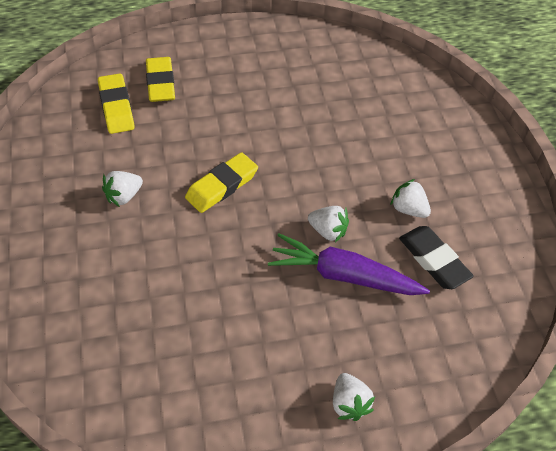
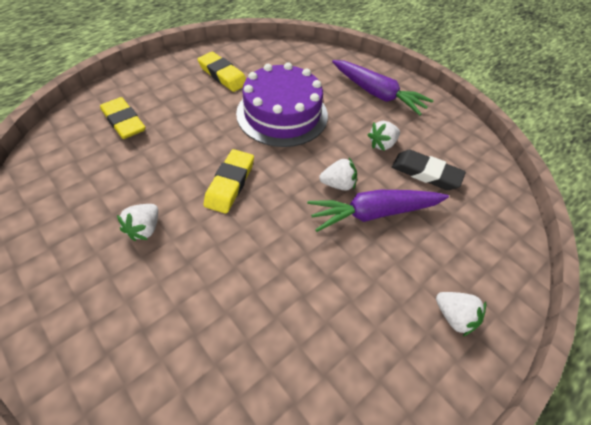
camera: 30 degrees left, 0 degrees up
yellow eraser [98,73,135,134] -> yellow eraser moved to [198,52,246,92]
white strawberry [390,179,431,218] -> white strawberry turned 45 degrees counterclockwise [367,121,400,151]
none -> purple cake [236,62,328,147]
none -> purple carrot [332,60,434,116]

